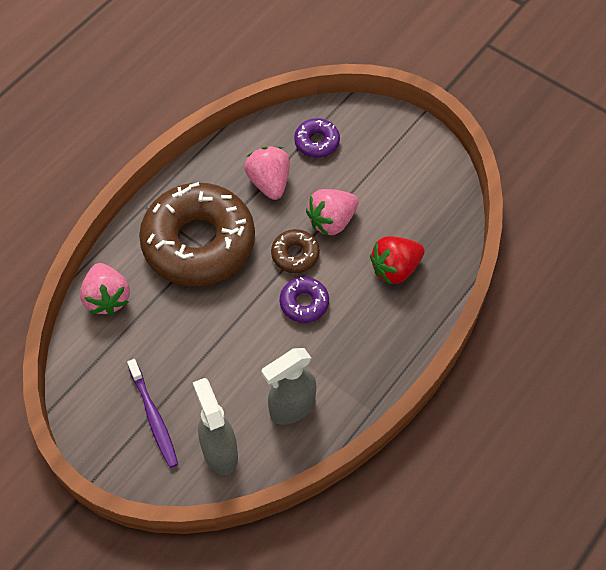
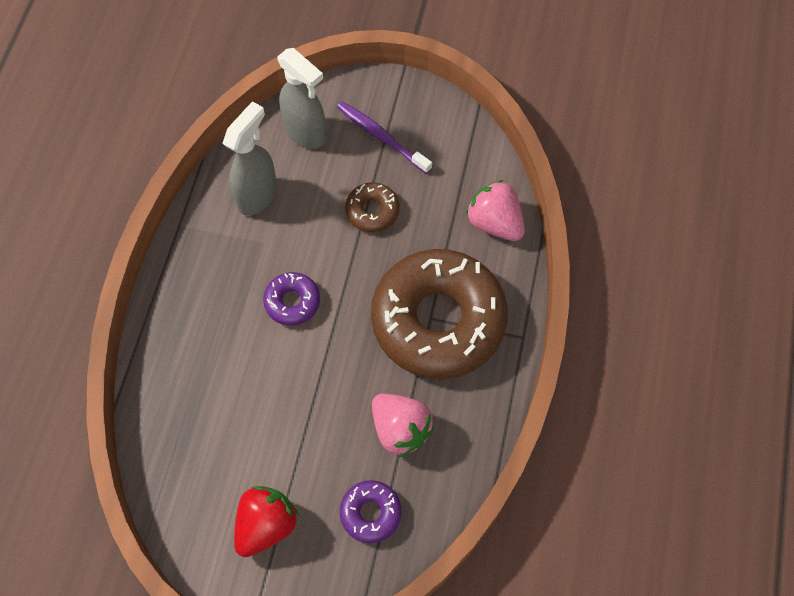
camera: 155 degrees right, 5 degrees up
brown donut [271,229,320,273] -> brown donut moved to [345,182,400,232]
pink strawberry [306,189,358,236] -> none
red strawberry [370,236,425,285] -> red strawberry moved to [234,486,299,557]

